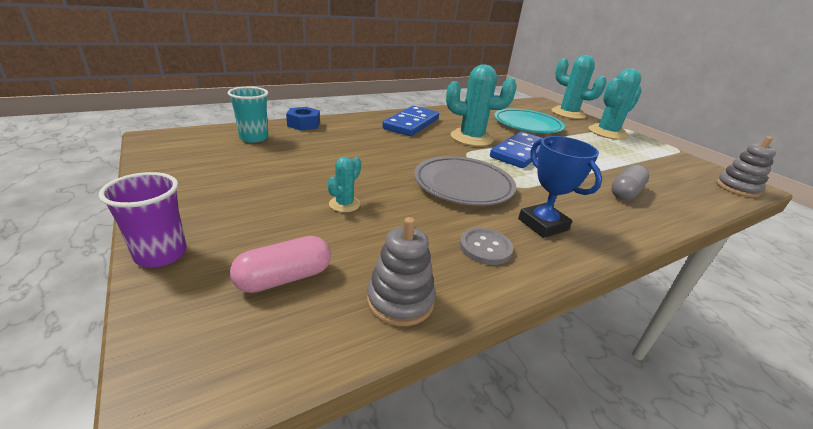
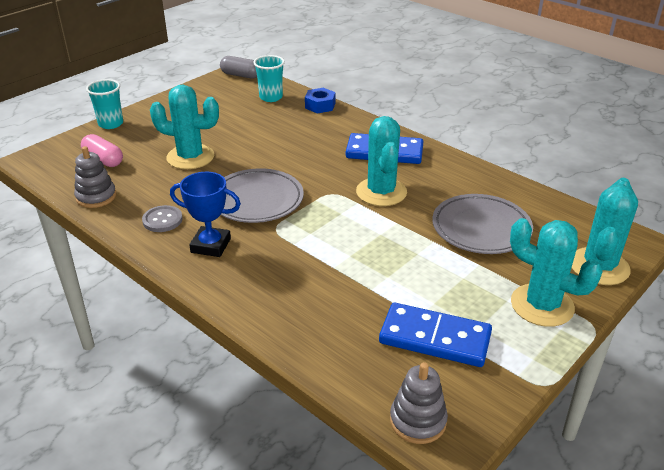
camera: 75 degrees right, 5 degrees up
purple cup [99,172,187,267] -> turquoise cup [86,79,123,129]
turquoise cactus [328,157,361,212] -> turquoise cactus [150,85,219,169], size x2.05
blue domino [490,132,543,168] -> blue domino moved to [379,303,492,367]
turquoise plate [494,108,565,133] -> grey plate [432,194,533,254]
blue trophy [518,136,602,238] -> blue trophy turned 60 degrees clockwise [170,172,241,257]
grey capsule [611,164,649,200] -> grey capsule moved to [220,56,257,79]

